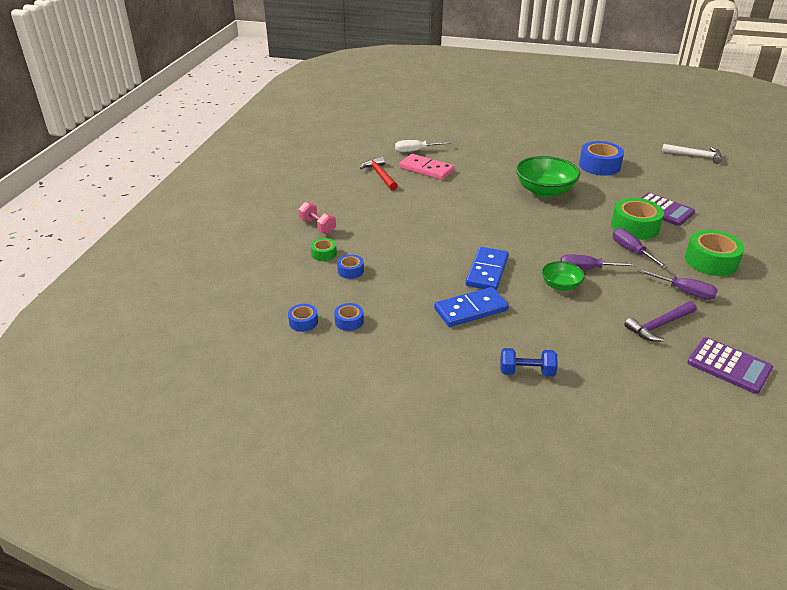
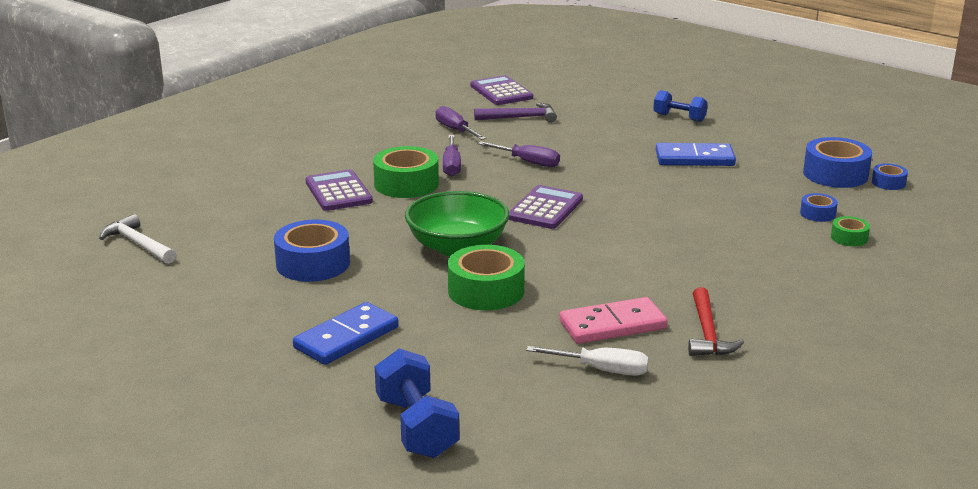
camera: 155 degrees left, 10 degrees down
pink dumbbell [298,202,336,234] -> none
blue tape [334,303,364,331] -> blue tape [803,137,872,188], size x1.95
pink domino [399,154,454,180] -> pink domino turned 75 degrees counterclockwise [559,297,668,344]
blue domino [466,247,509,291] -> blue domino moved to [293,302,399,365]
green bowl [542,261,585,291] -> none
green tape [685,230,745,276] -> green tape moved to [448,245,525,310]
none -> blue dumbbell [375,349,459,458]
none -> purple calculator [508,185,583,229]

